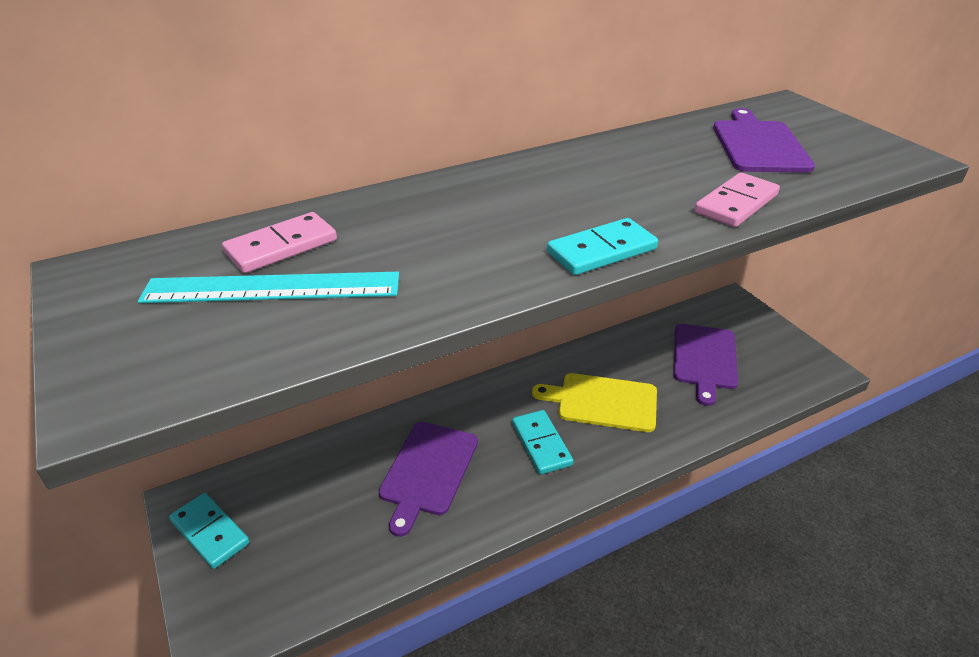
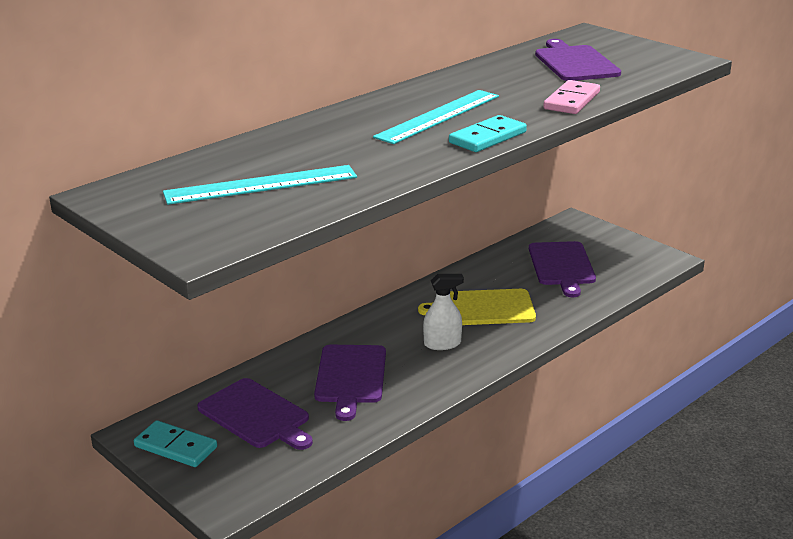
camera: 15 degrees left, 10 degrees down
pink domino [222,212,337,273] -> none
turquoise domino [512,410,573,475] -> white spray bottle [423,274,464,350]
none -> purple cutting board [197,378,313,450]
none -> turquoise ruler [373,90,499,144]

